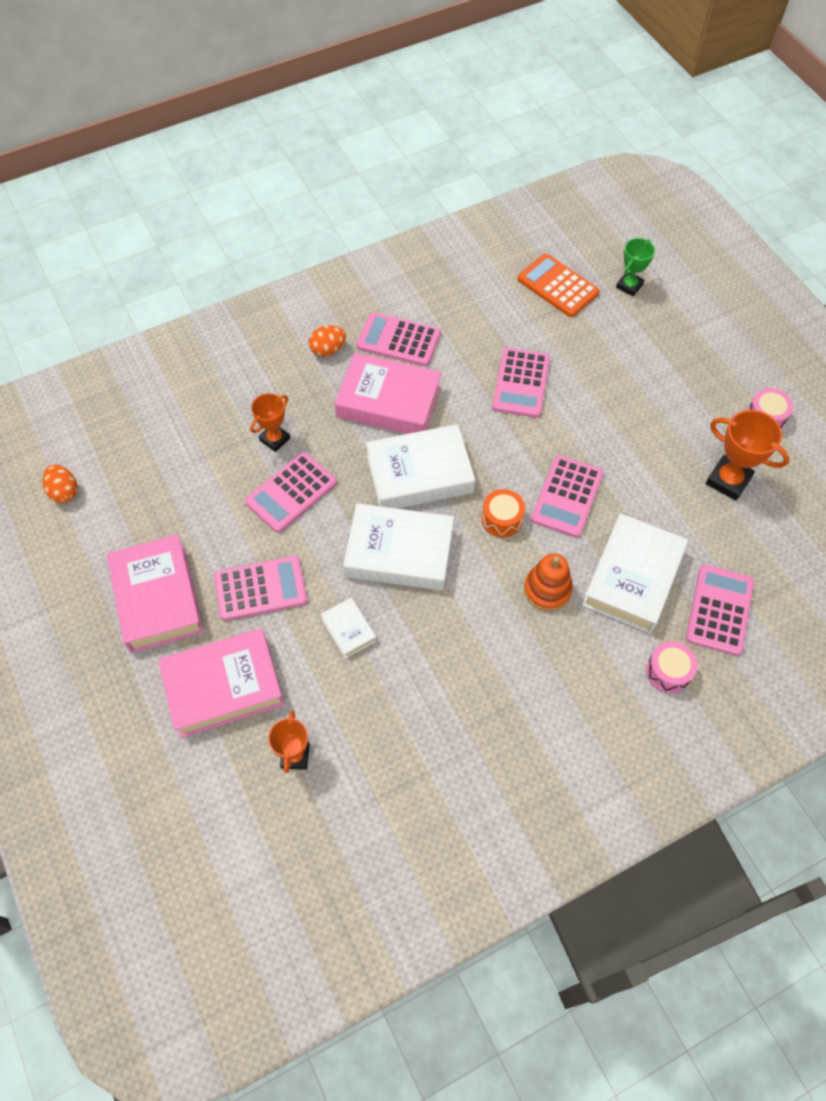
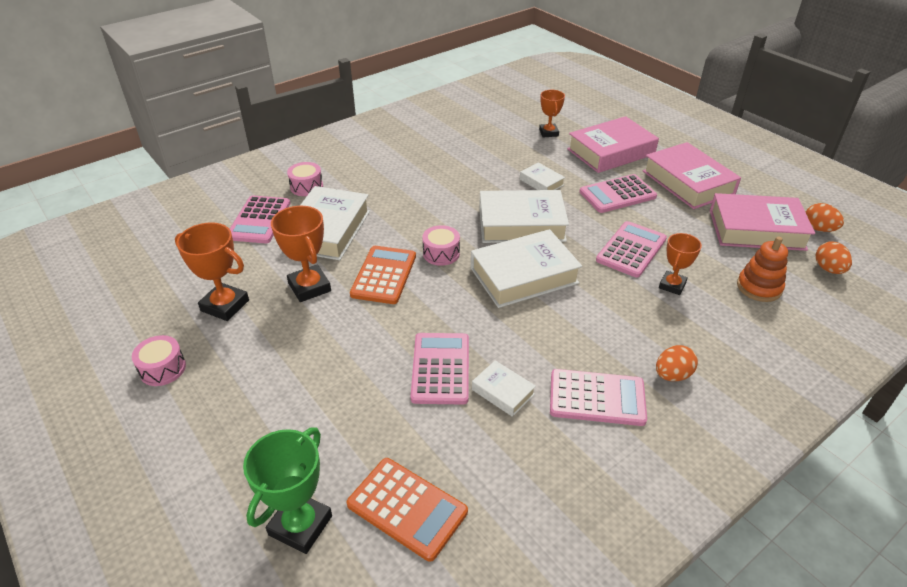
camera: 170 degrees right, 20 degrees down
pink book [335,353,442,434] -> pink book moved to [710,193,815,251]
orange drum [482,489,525,537] -> pink drum [422,225,460,266]
orange stacking toy [524,553,573,611] -> orange stacking toy moved to [737,236,788,302]
pink calculator [531,455,604,538] -> orange calculator [350,246,416,304]
green trophy [616,238,655,296] -> green trophy [243,427,332,554], size x1.52
none -> orange trophy [271,206,331,302]
none -> white book [472,360,536,417]
none -> orange egg [816,241,852,274]

